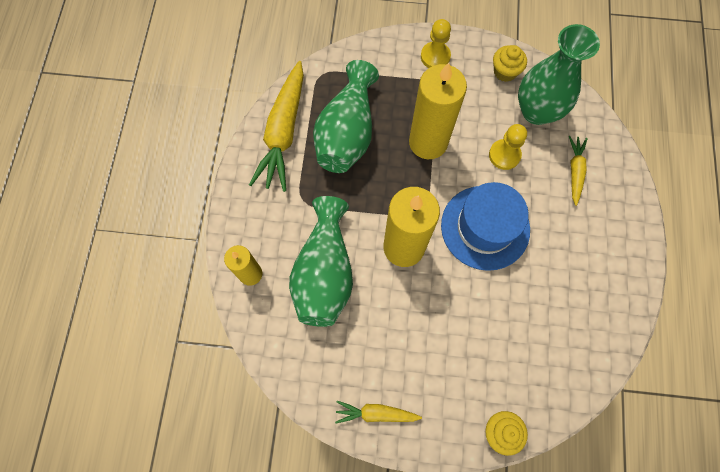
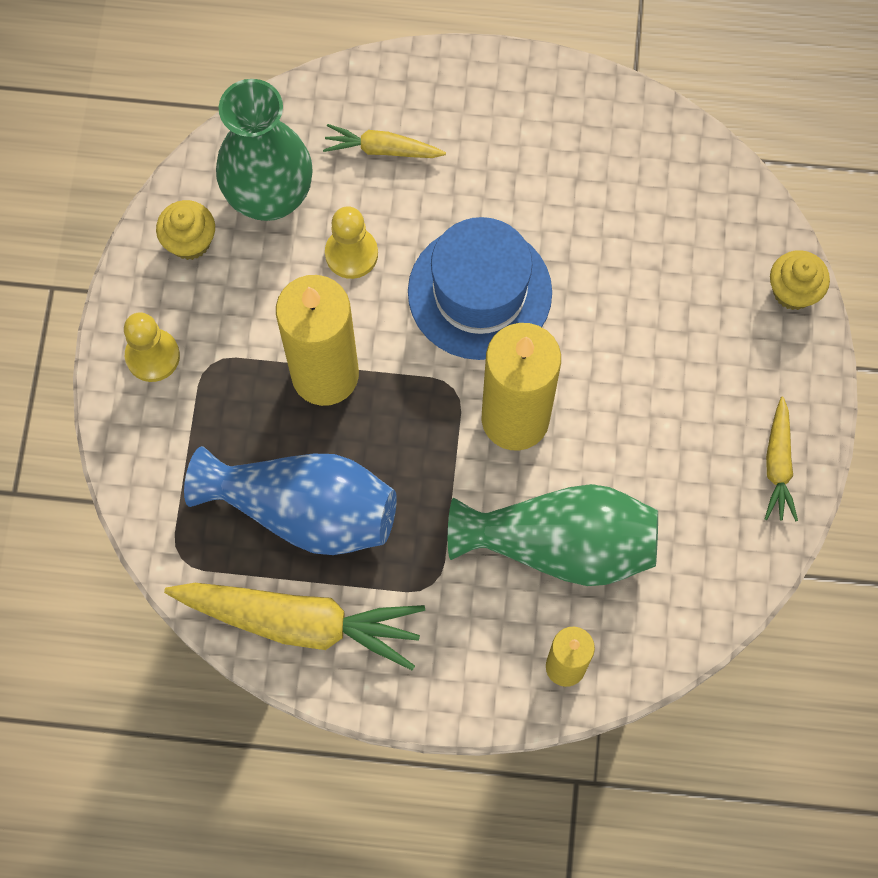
camera: 90 degrees left, 0 degrees up
green vase [313,60,379,173] -> blue vase [184,446,397,555]

